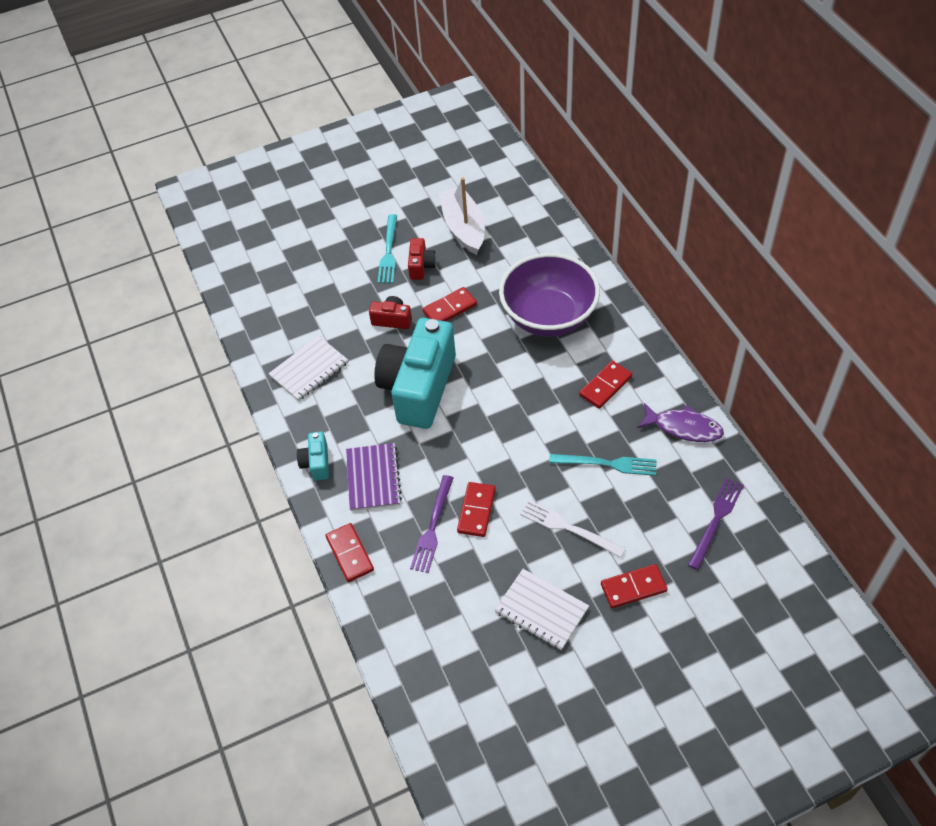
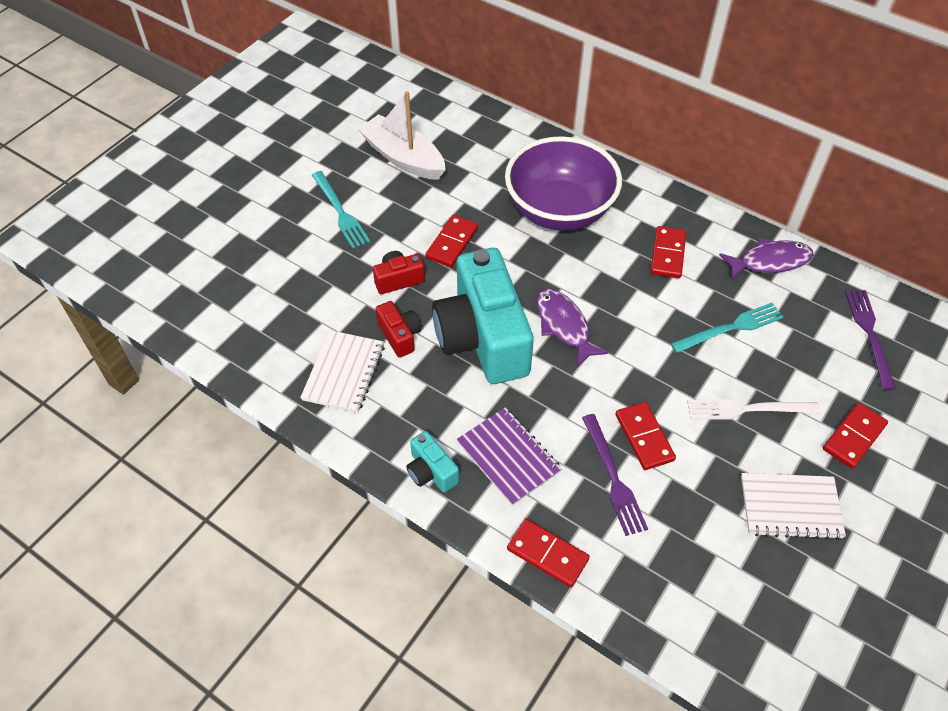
camera: 35 degrees left, 0 degrees up
red camera [408,238,436,280] -> red camera moved to [375,301,421,358]
none -> purple fish [536,289,608,367]

